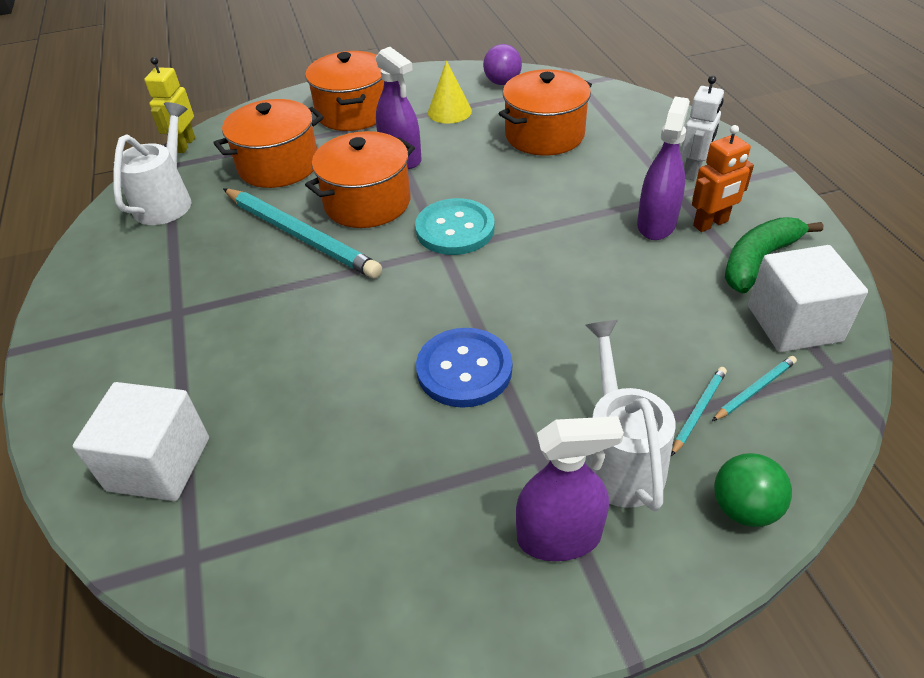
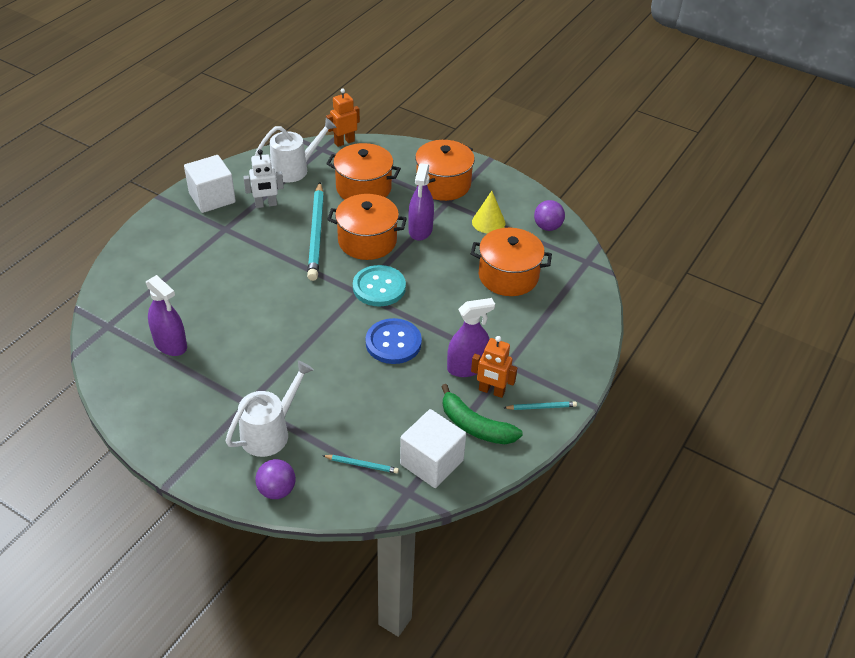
camera: 45 degrees right, 0 degrees up
white cube [73,382,209,501] -> white cube moved to [184,155,236,213]
yellow robot [144,57,195,153] -> orange robot [326,88,360,147]
blue button [416,328,512,408] -> blue button moved to [366,318,422,364]
purple spray bottle [516,416,624,561] -> purple spray bottle moved to [146,275,187,356]
turquoise pencil [671,367,727,456] -> turquoise pencil moved to [504,401,577,410]
white robot [680,76,724,181] -> white robot moved to [243,149,284,208]
green ball [714,453,792,527] -> purple ball [255,459,296,499]
green banana [725,217,823,293] -> green banana turned 150 degrees counterclockwise [441,384,523,444]

